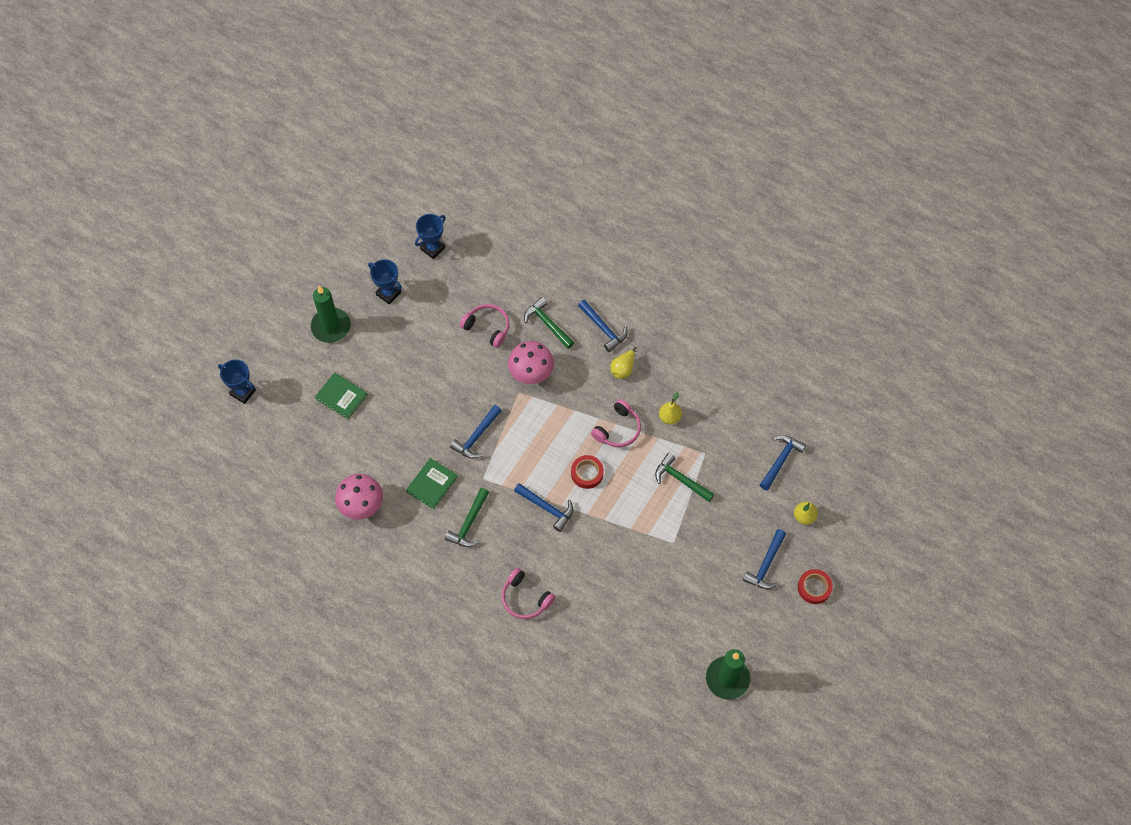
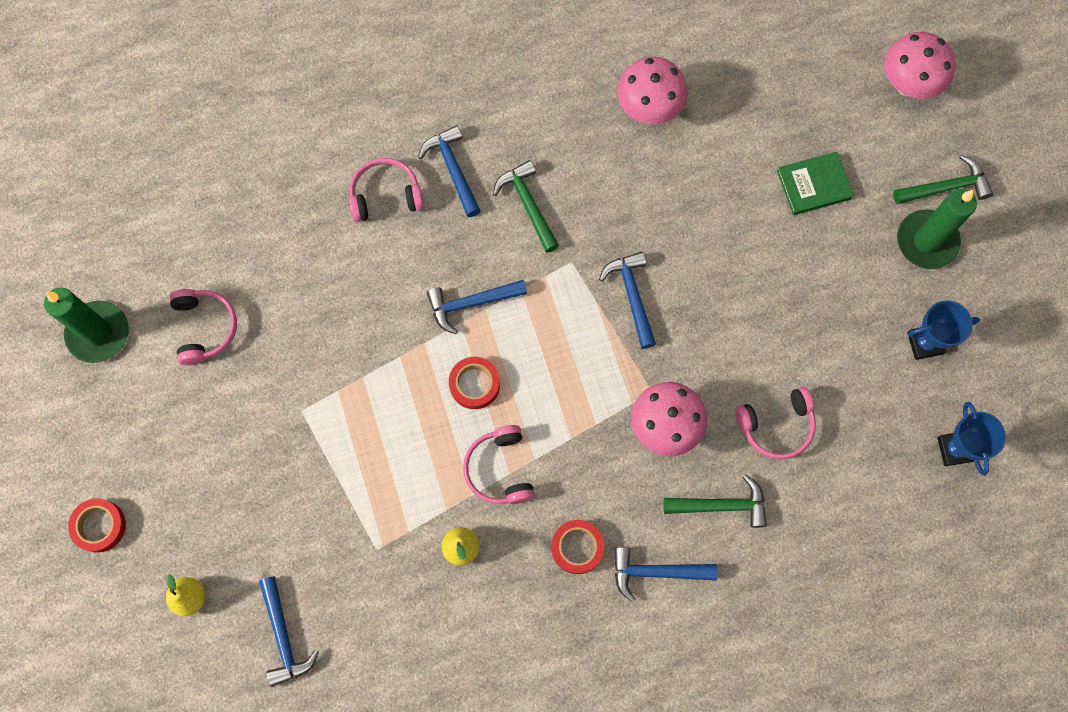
camera: 130 degrees right, 10 degrees up
blue trophy [218,359,256,404] -> pink mushroom [884,32,955,99]
green book [406,458,458,509] -> none
yellow pear [610,347,636,379] -> red tape [551,520,604,574]
green hammer [655,453,715,502] -> green hammer moved to [893,155,993,204]
blue hammer [743,529,786,589] -> blue hammer moved to [418,125,481,217]
none -> pink headphones [169,289,237,365]

